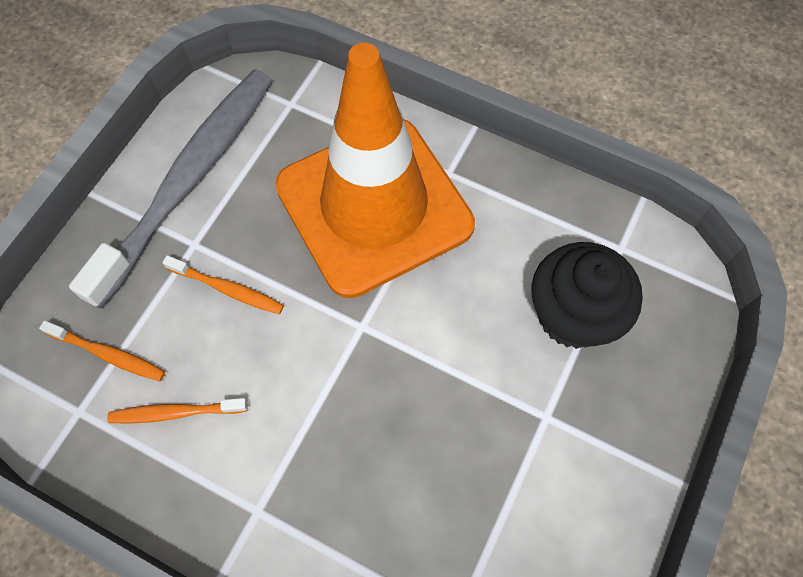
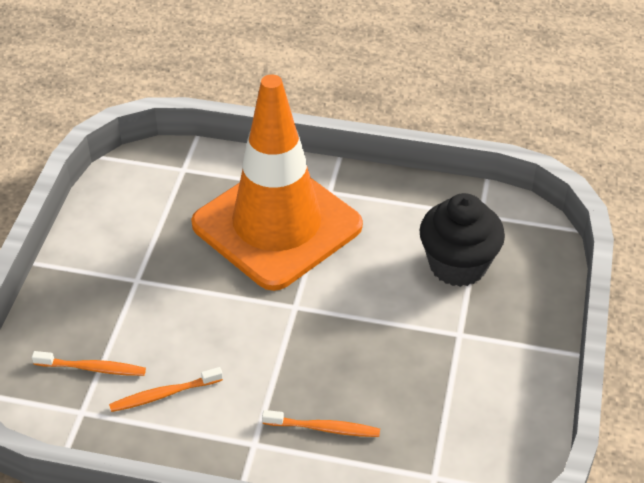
camera: 15 degrees left, 20 degrees down
grey toothbrush [69,69,272,309] -> none
orange toothbrush [162,255,284,314] -> orange toothbrush moved to [262,410,380,437]

